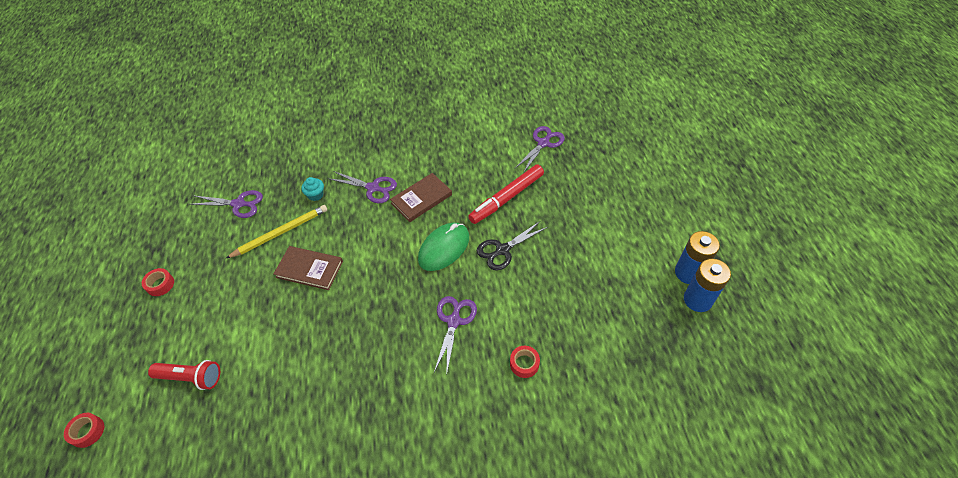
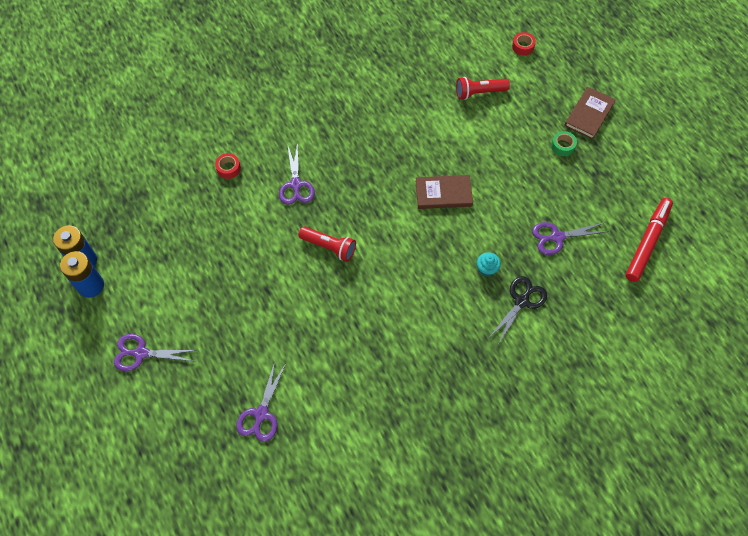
camera: 160 degrees right, 10 degrees up
red tape [142,268,174,296] -> green tape [551,131,577,156]
yellow pencil [225,205,327,259] -> none
purple scissors [328,171,397,203] -> purple scissors moved to [114,334,197,371]
brown book [390,173,452,222] -> brown book moved to [564,87,616,139]
green mouse [418,223,469,271] -> red flashlight [298,227,356,262]
red marker [468,165,544,224] -> red marker moved to [626,198,673,282]
black scissors [477,221,548,270] -> black scissors moved to [490,276,547,345]

